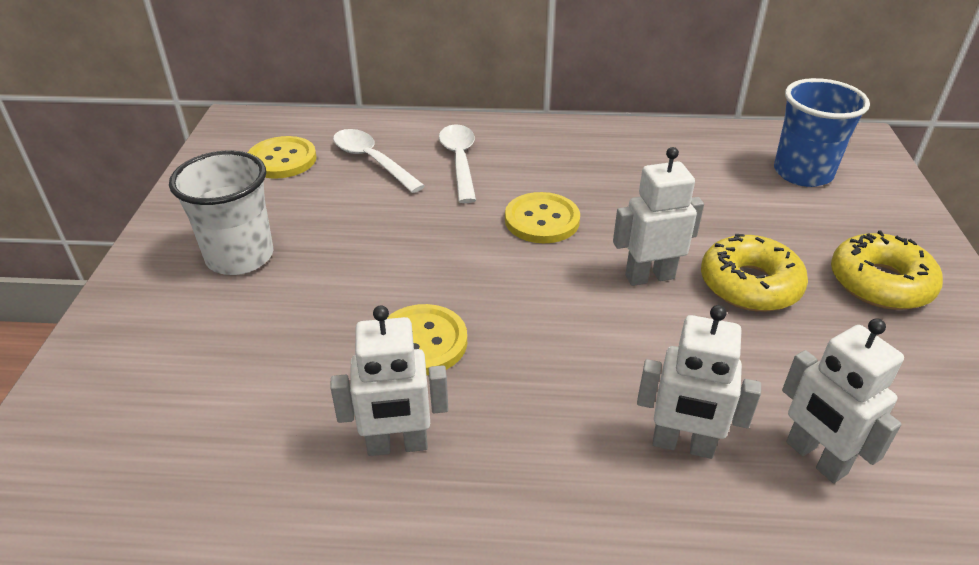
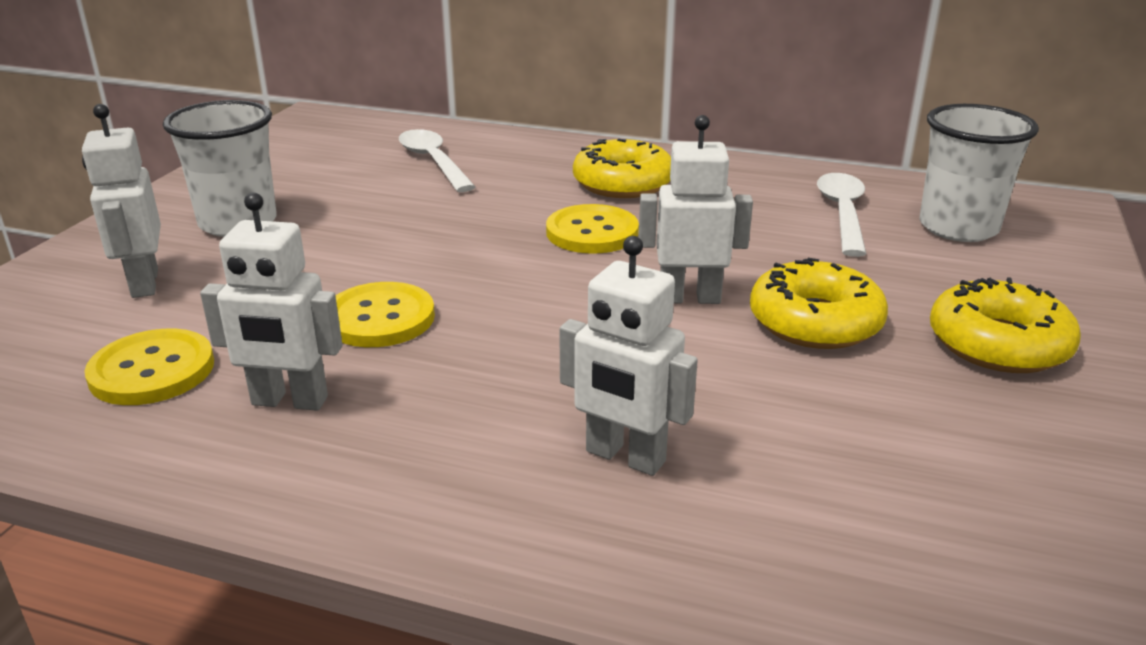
camera: 15 degrees right, 10 degrees down
yellow button [248,136,317,179] -> yellow button moved to [85,329,214,405]
white spoon [439,124,476,203] -> white spoon moved to [817,173,866,257]
blue cup [774,78,870,187] -> white cup [919,104,1039,242]
white robot [782,318,904,483] -> white robot moved to [82,104,161,298]
none -> yellow donut [573,138,671,198]

